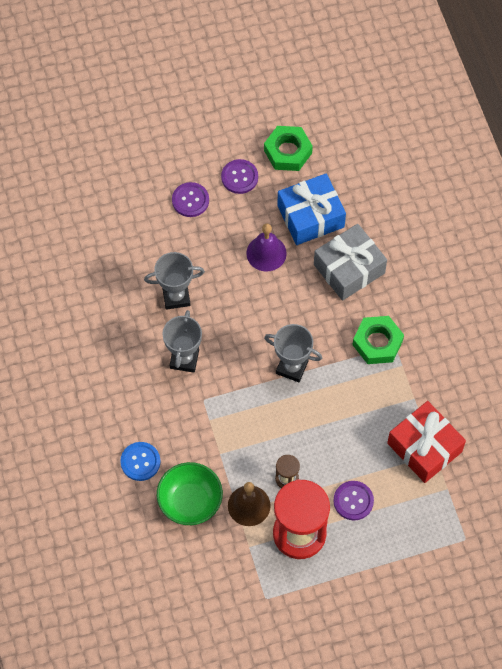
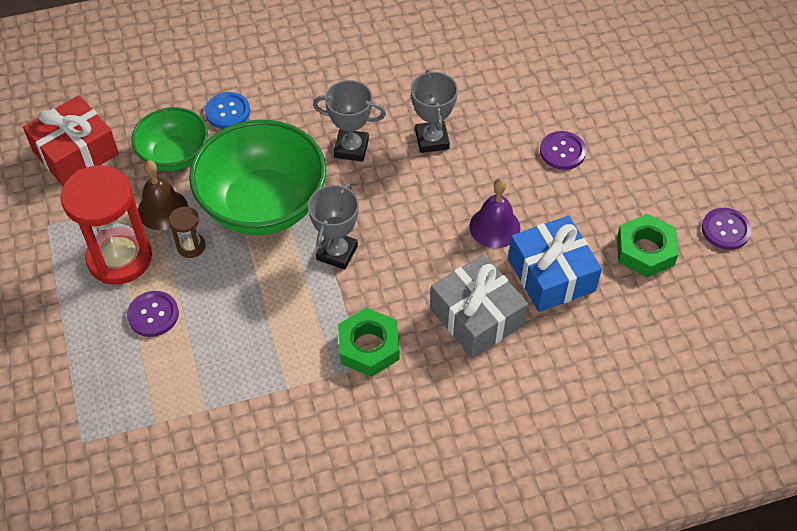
camera: 90 degrees right, 10 degrees down
purple button [221,159,258,194] -> purple button moved to [702,208,751,250]
red gift [387,401,466,483] -> red gift moved to [23,95,119,186]
none -> green bowl [189,120,326,235]

